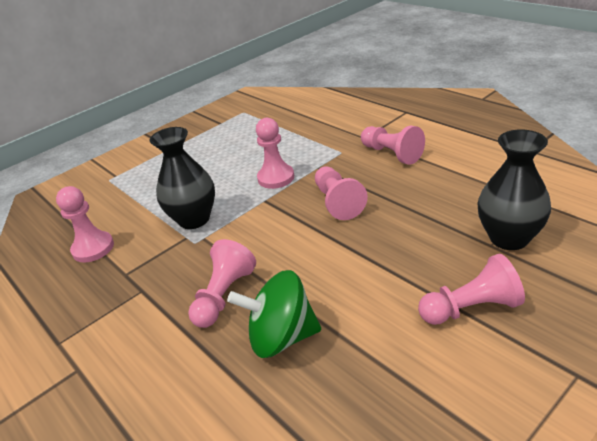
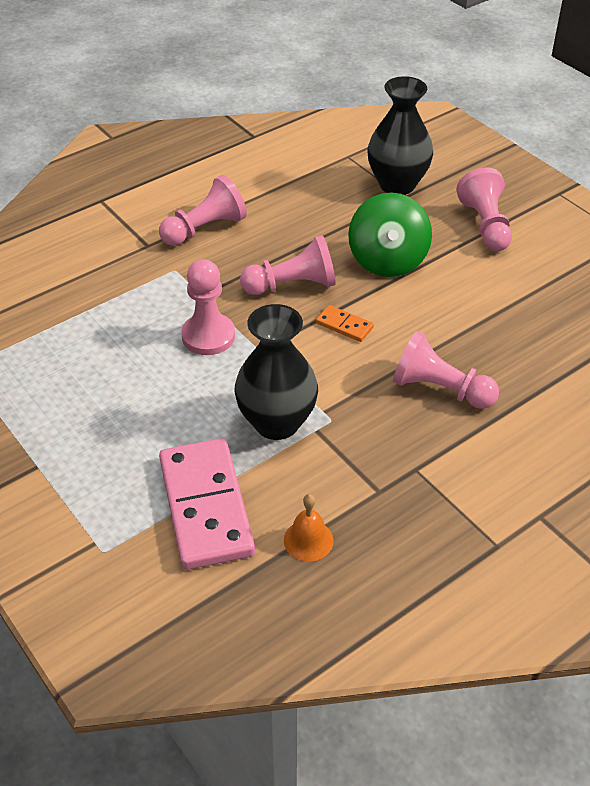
camera: 90 degrees left, 10 degrees up
pink pawn [56,186,114,262] -> orange bell [284,494,334,562]
green spinning top [227,270,321,358] -> green spinning top moved to [348,192,432,277]
none -> pink domino [159,438,255,570]
none -> orange domino [316,305,374,342]

